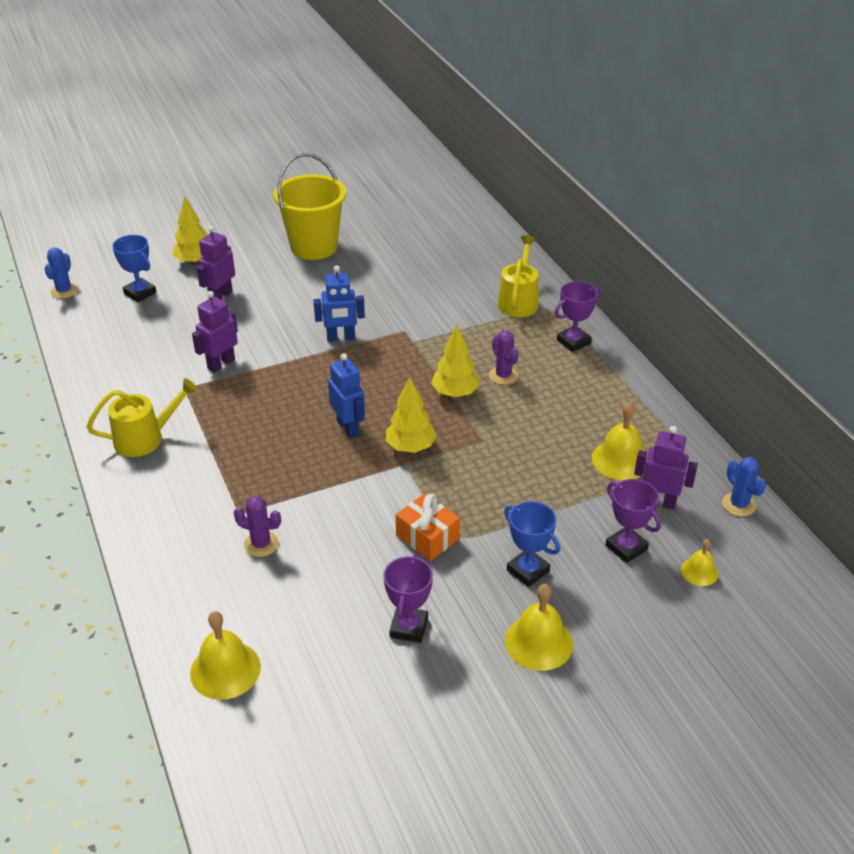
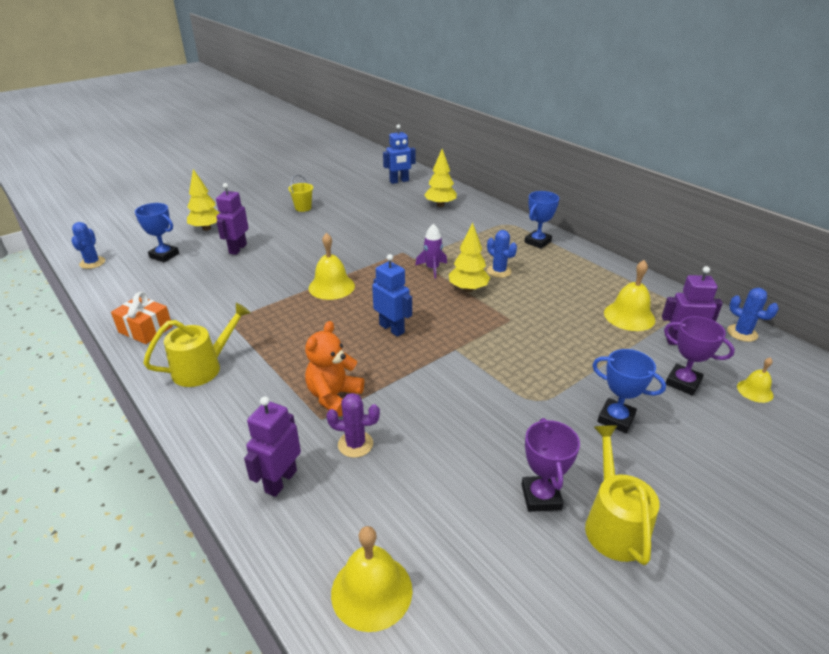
camera: 15 degrees left, 5 degrees down
purple robot [192,291,238,373] -> purple robot moved to [244,396,301,497]
yellow bucket [274,153,346,260] -> yellow bucket [288,175,313,212], size x0.43
blue robot [313,265,365,342] -> blue robot moved to [383,124,416,184]
yellow tree [386,377,437,453] -> yellow tree moved to [424,149,457,207]
orange gift [396,494,460,561] -> orange gift moved to [111,292,173,344]
purple cactus [489,330,519,385] -> blue cactus [487,230,517,278]
yellow watering can [497,235,539,317] -> yellow watering can moved to [585,425,660,565]
yellow bell [505,584,573,671] -> yellow bell moved to [308,233,355,300]
purple trophy [555,281,601,352] -> blue trophy [524,191,559,249]
none -> orange teddy bear [305,321,364,417]
none -> purple rocket [415,223,447,279]

